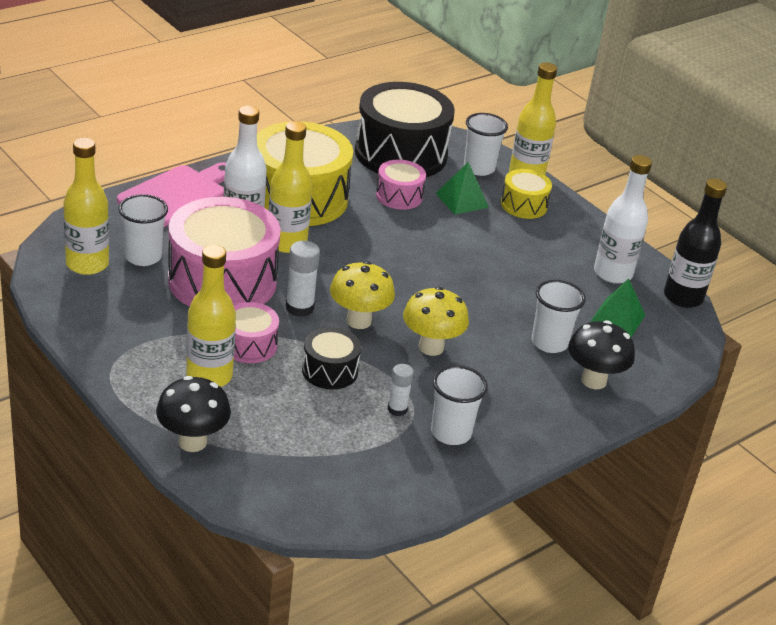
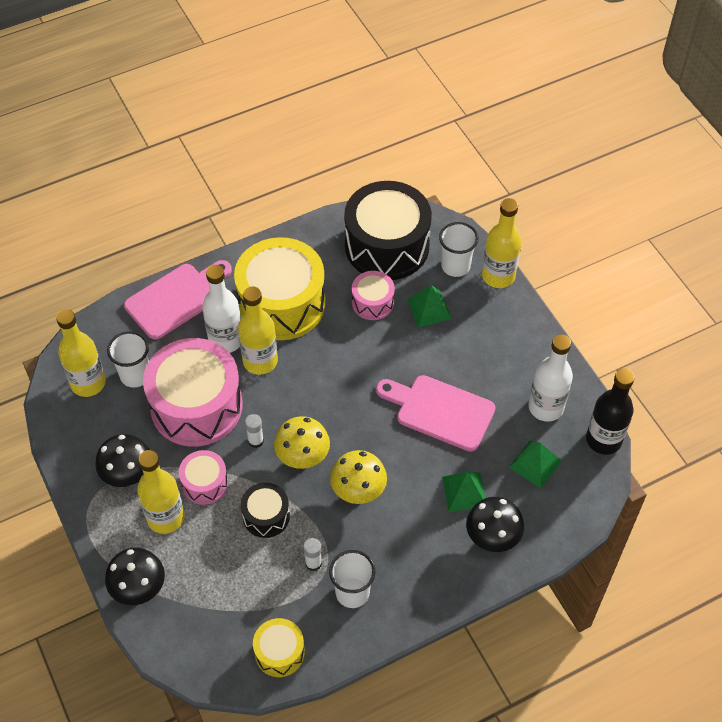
camera: 15 degrees right, 20 degrees up
white glue stick [286,241,320,317] -> white glue stick [245,414,264,448], size x0.66
yellow drum [501,169,552,219] -> yellow drum moved to [253,618,305,677]
white cup [532,280,586,353] -> green pyramid [442,471,485,512]
none -> black mushroom [95,434,149,487]
none -> pink cutting board [376,375,496,452]

